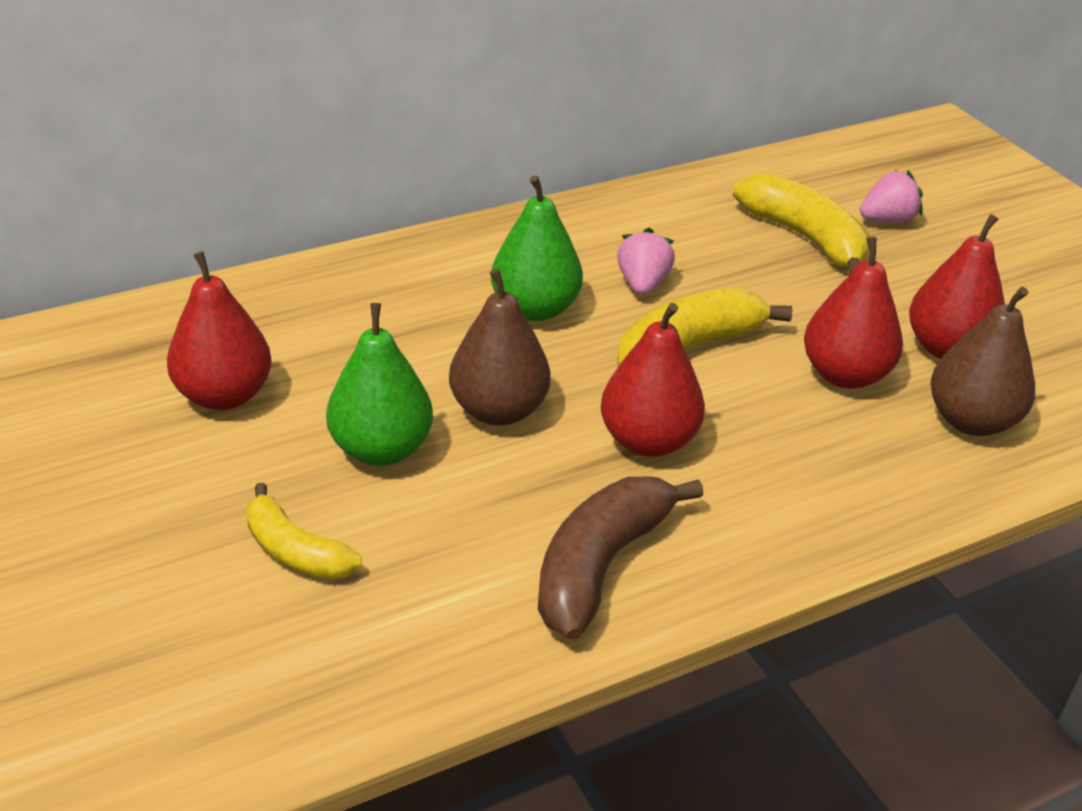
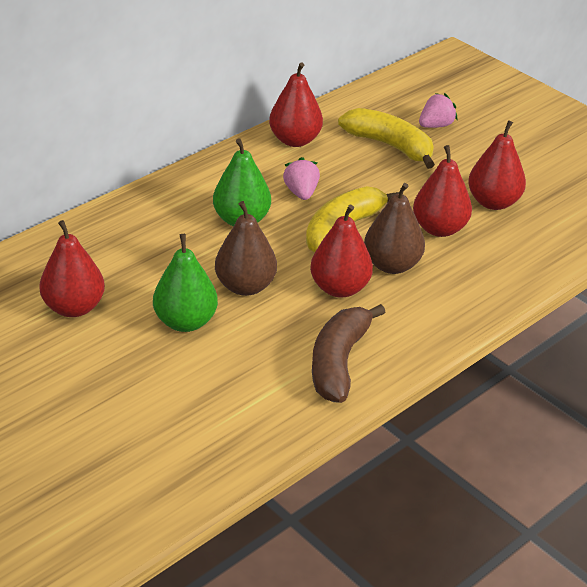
camera: 15 degrees left, 0 degrees up
yellow banana [246,483,362,579] -> none
brown pear [930,287,1035,436] -> brown pear moved to [364,183,425,274]
none -> red pear [269,62,323,147]

